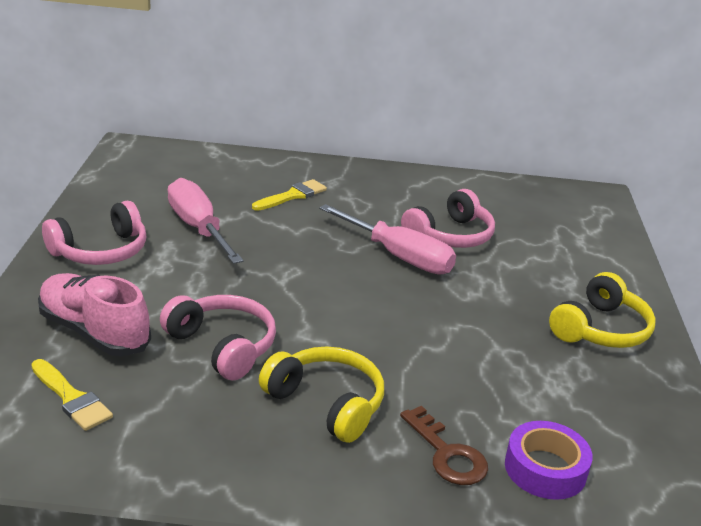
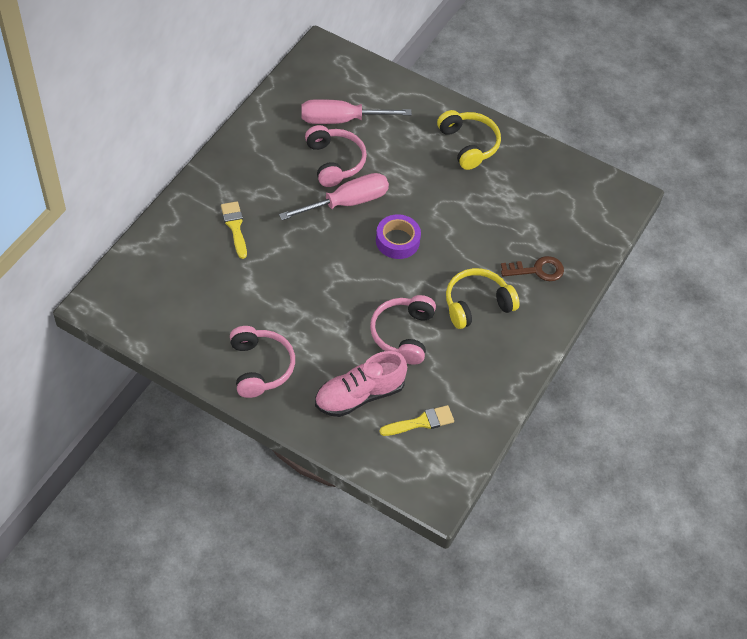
camera: 65 degrees left, 25 degrees up
pink headphones [160,295,276,380] -> pink headphones turned 60 degrees counterclockwise [370,295,436,365]
pink screwdriver [168,178,244,264] -> pink screwdriver moved to [301,99,412,124]
purple tape [505,421,593,500] -> purple tape moved to [376,214,421,259]

